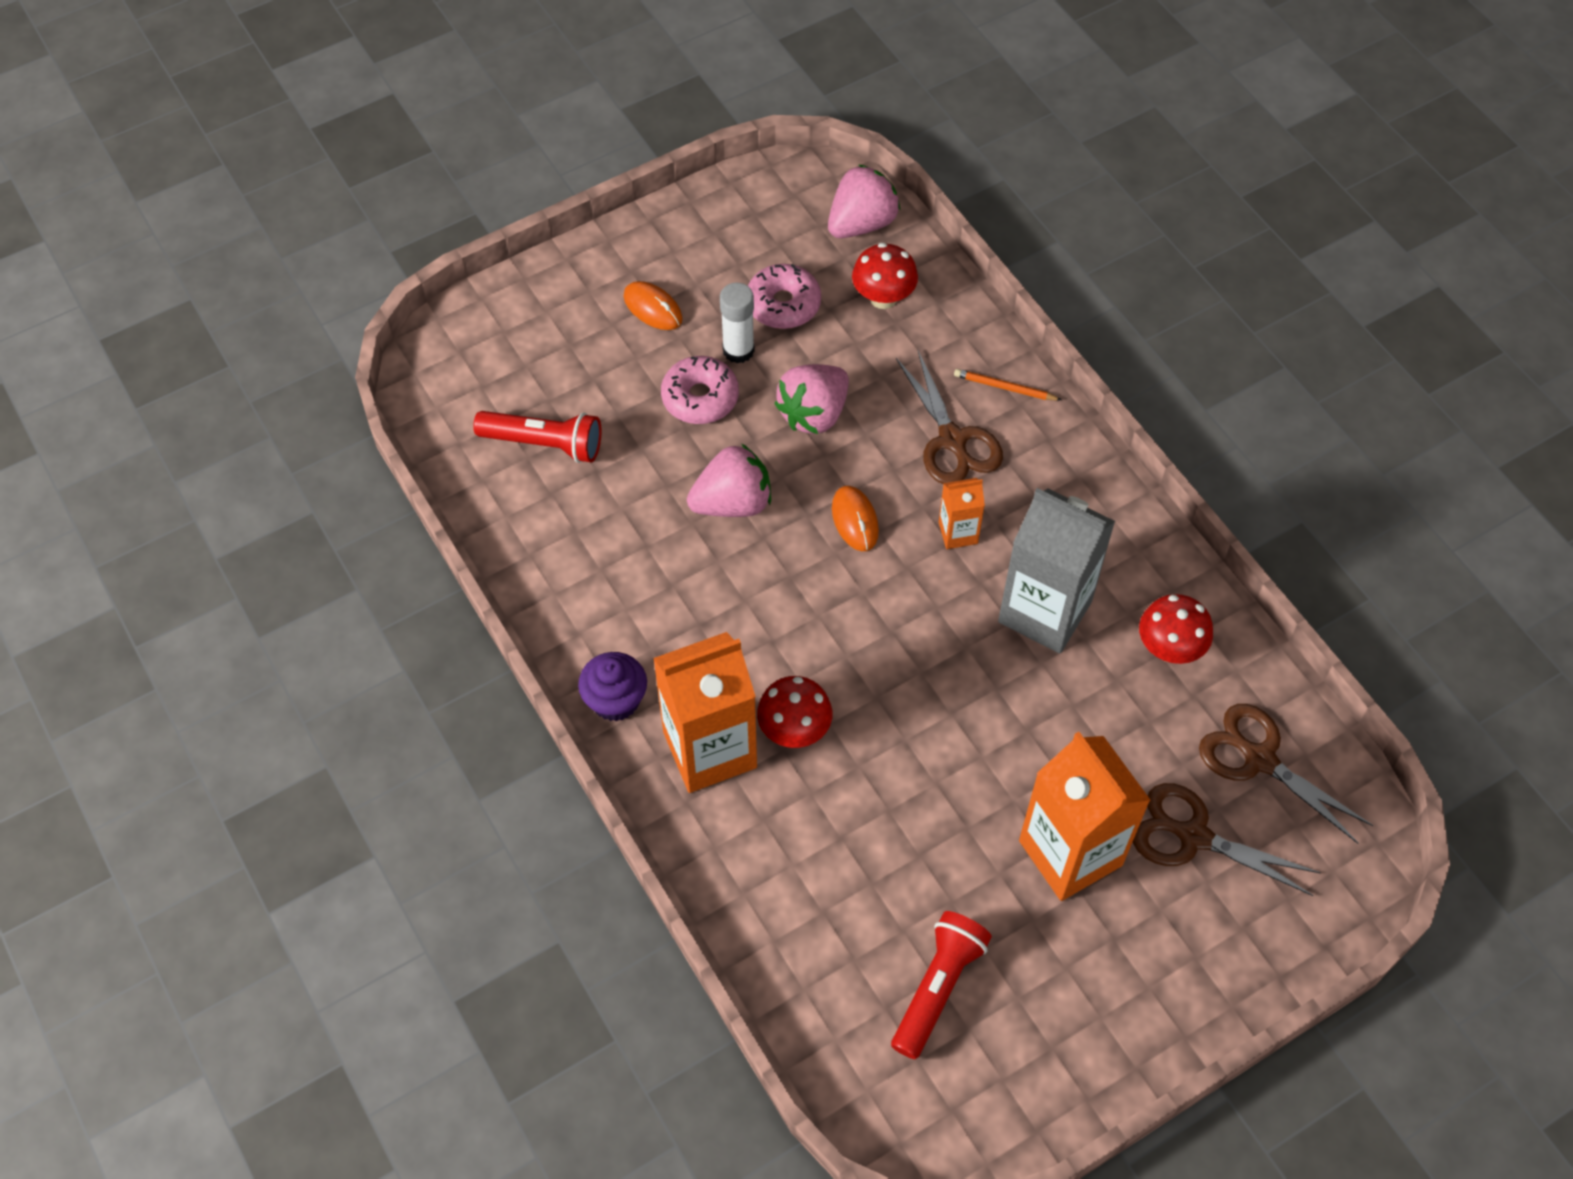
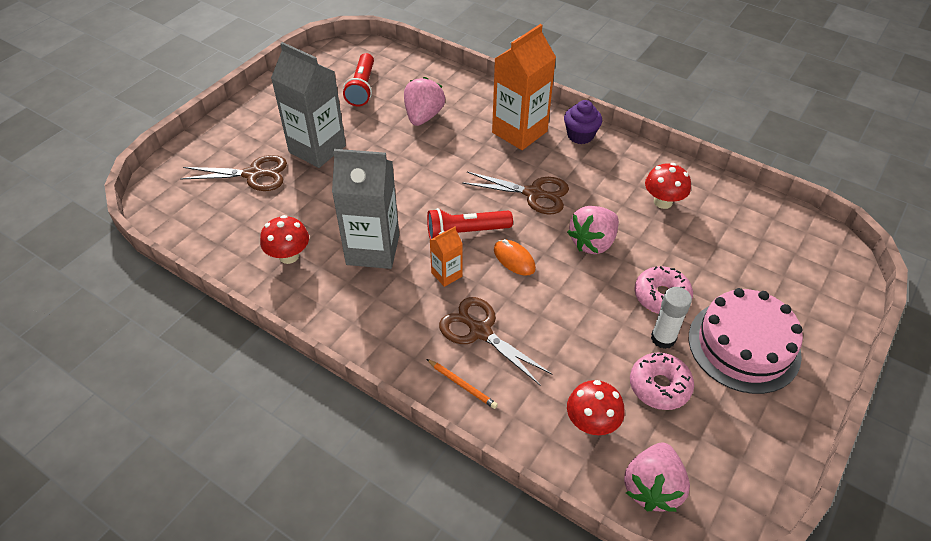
camera: 155 degrees right, 10 degrees down
red flashlight [473,411,601,463] -> red flashlight moved to [427,208,513,240]
orange mouse [623,281,683,330] -> pink cake [689,288,803,394]
red mushroom [757,676,832,748] -> red mushroom moved to [645,163,691,209]
pink strawberry [774,364,849,434] -> pink strawberry moved to [404,77,445,126]
orange pencil [954,369,1062,400] -> orange pencil turned 45 degrees clockwise [427,359,498,409]
orange carton [1019,732,1151,901] -> grey carton [271,42,346,168]
brown scissors [1199,704,1373,844] -> brown scissors moved to [462,172,569,214]

